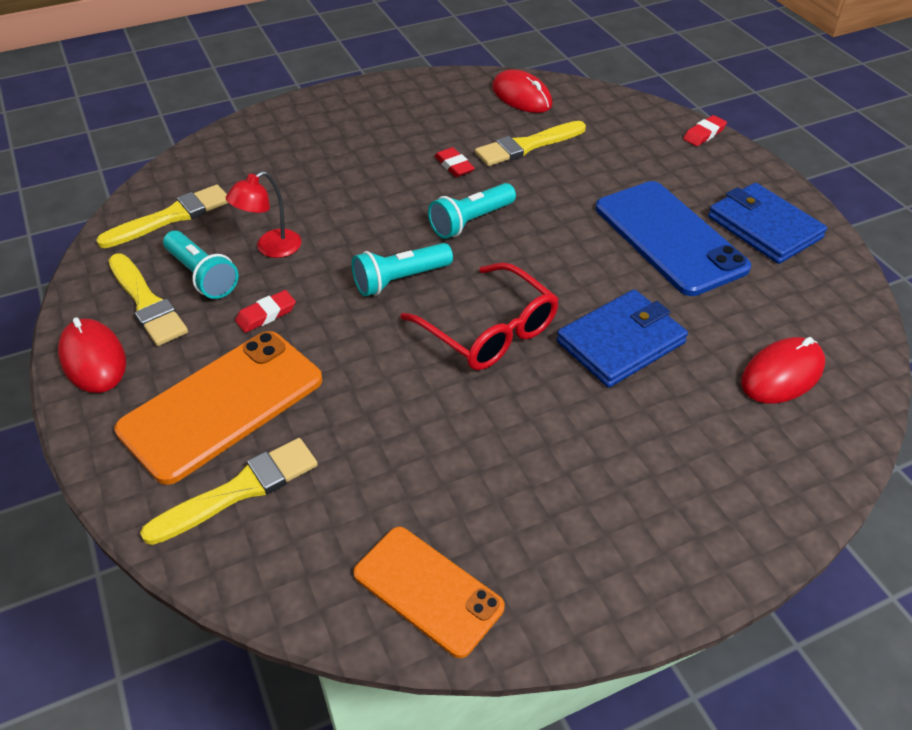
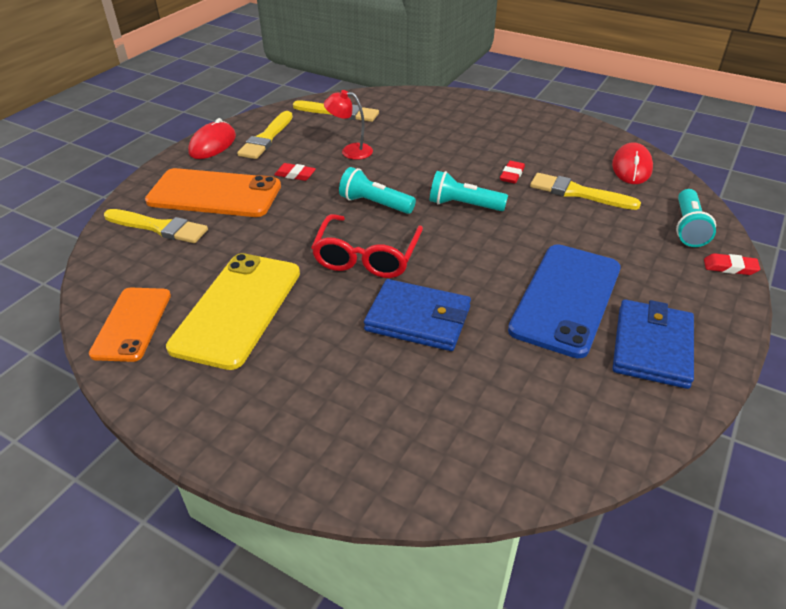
camera: 55 degrees right, 5 degrees down
turquoise flashlight [163,231,239,299] -> turquoise flashlight moved to [676,189,716,247]
red mouse [741,337,825,403] -> none
none -> yellow phone [166,253,300,370]

